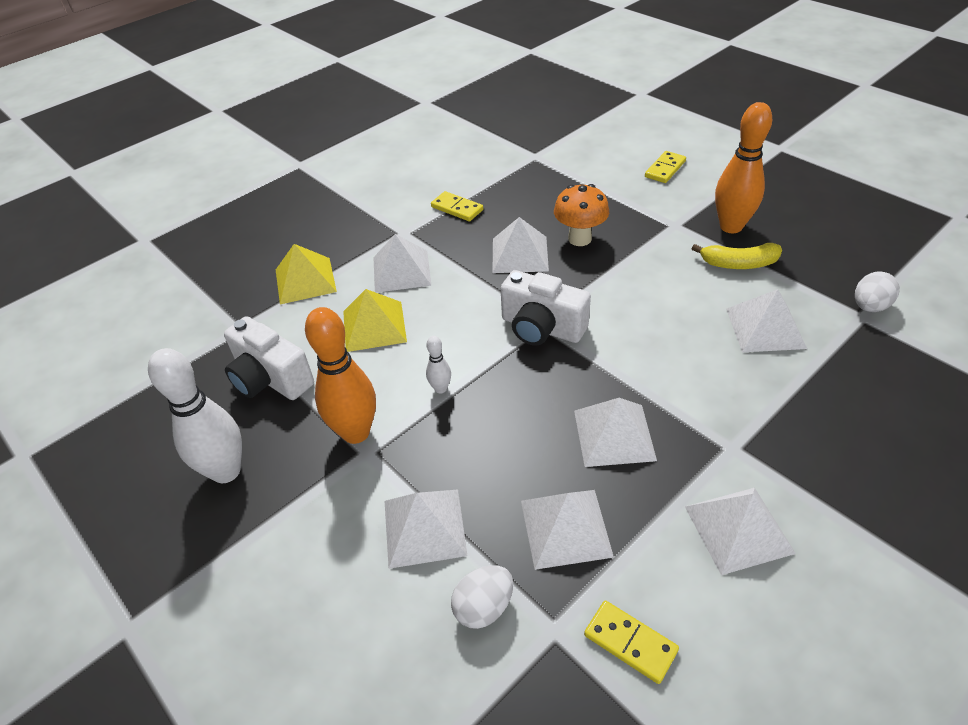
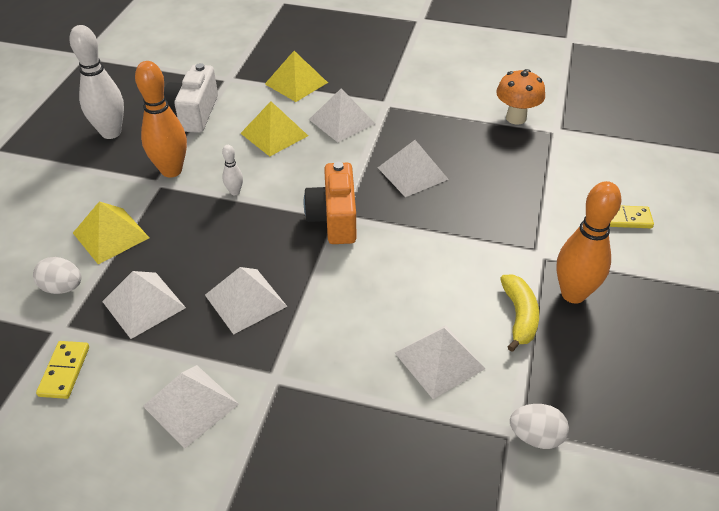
camera: 55 degrees right, 0 degrees up
white pyramid [385,489,467,569] -> yellow pyramid [73,201,149,264]
yellow domino [431,191,483,221] -> none
white camera [501,270,591,346] -> orange camera [304,162,356,244]
orange mushroom [554,184,609,246] -> orange mushroom moved to [496,69,545,125]
yellow banana [692,243,782,269] -> yellow banana turned 150 degrees counterclockwise [500,275,539,352]

